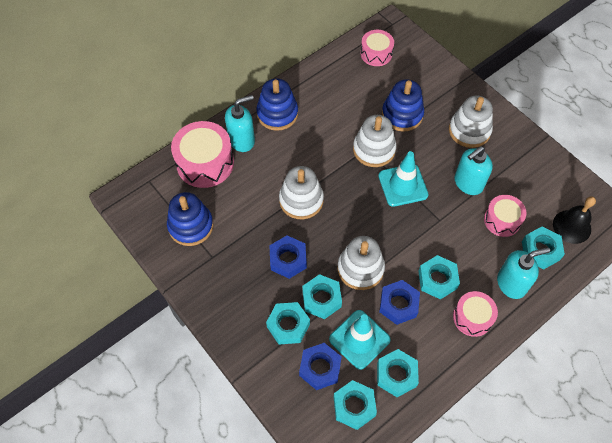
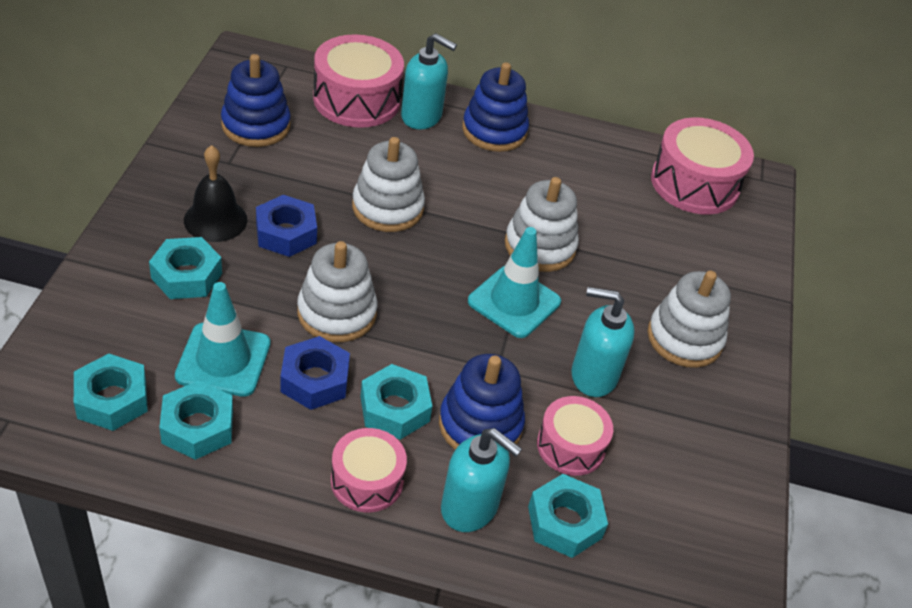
camera: 45 degrees right, 15 degrees down
blue nut [299,343,342,390] -> none
turquoise nut [302,274,342,319] -> none
pink drum [361,30,394,66] -> pink drum [651,117,754,215], size x1.64
blue stacking toy [382,79,424,132] -> blue stacking toy moved to [439,354,525,450]
black bell [553,196,596,244] -> black bell moved to [184,145,247,242]

